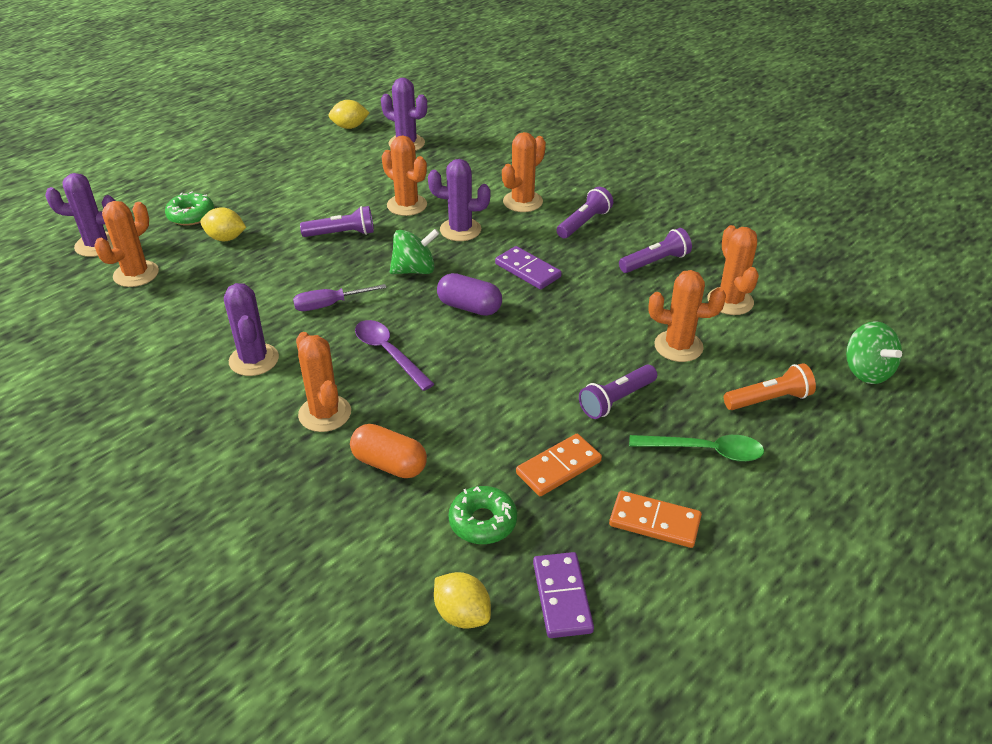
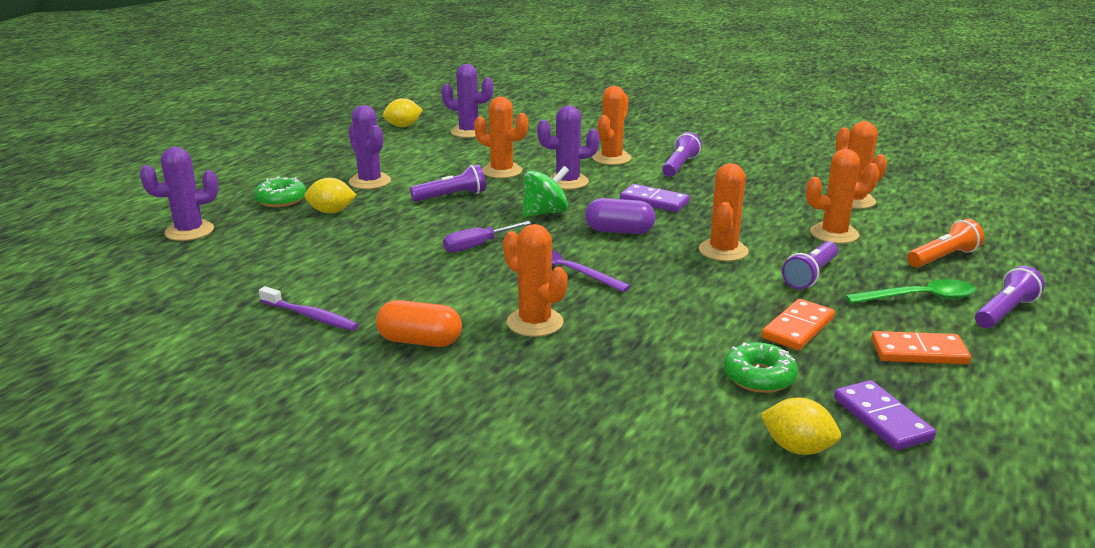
camera: 15 degrees left, 15 degrees down
orange cactus [94,201,159,287] -> orange cactus moved to [699,163,749,261]
purple cactus [224,283,279,376] -> purple cactus moved to [349,105,391,189]
orange capsule [350,424,427,478] -> orange capsule moved to [376,300,462,347]
purple flashlight [619,228,692,273] -> purple flashlight moved to [975,266,1045,328]
green spinning top [846,321,902,384] -> none
none -> purple toothbrush [259,286,358,331]

